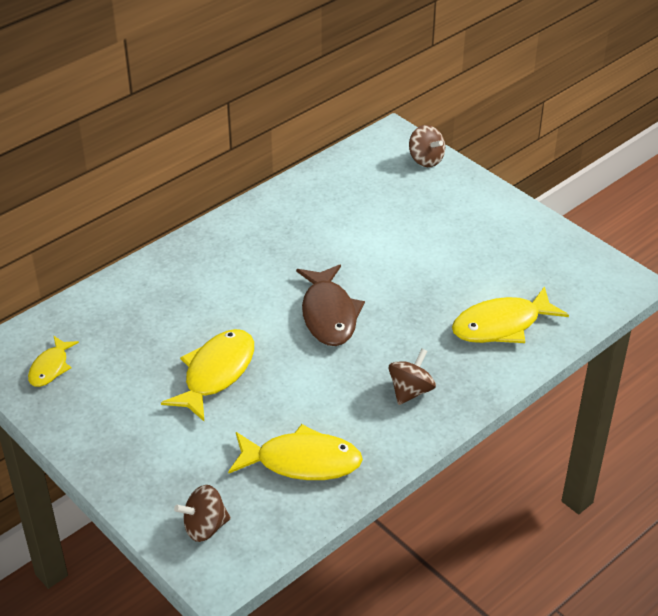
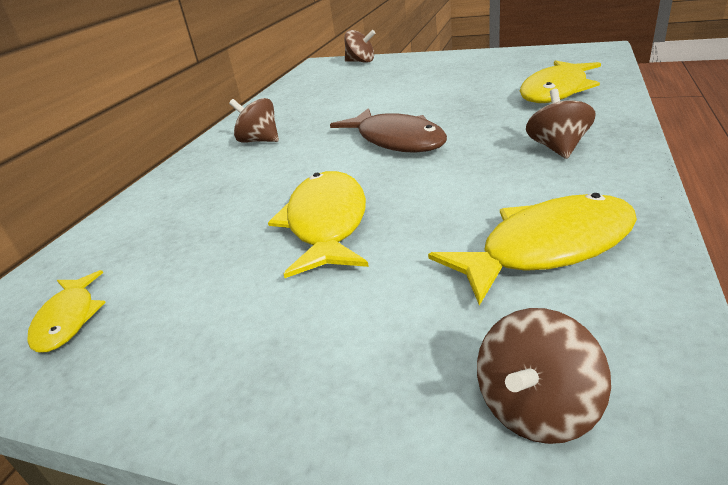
camera: 25 degrees left, 10 degrees down
none -> brown spinning top [229,98,279,143]

